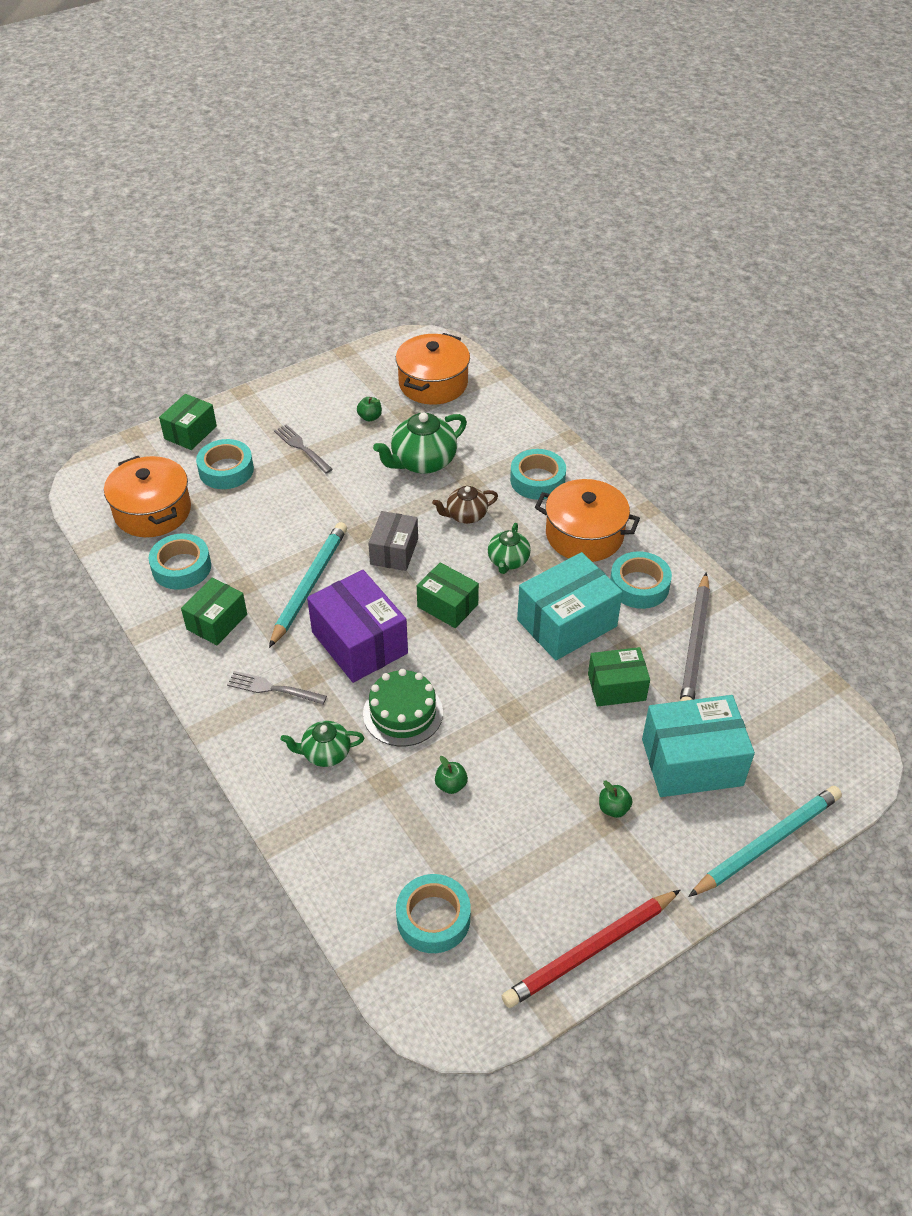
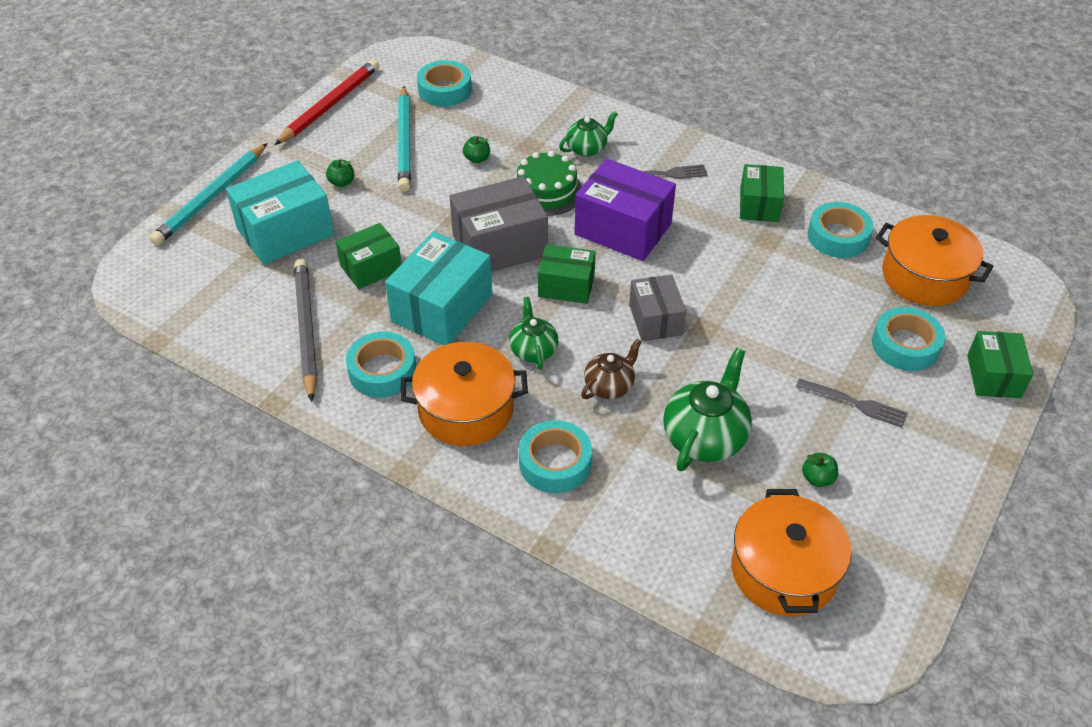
camera: 155 degrees right, 0 degrees up
turquoise pencil [269,522,347,648] -> turquoise pencil moved to [398,86,411,192]
none -> grey box [450,176,548,272]

